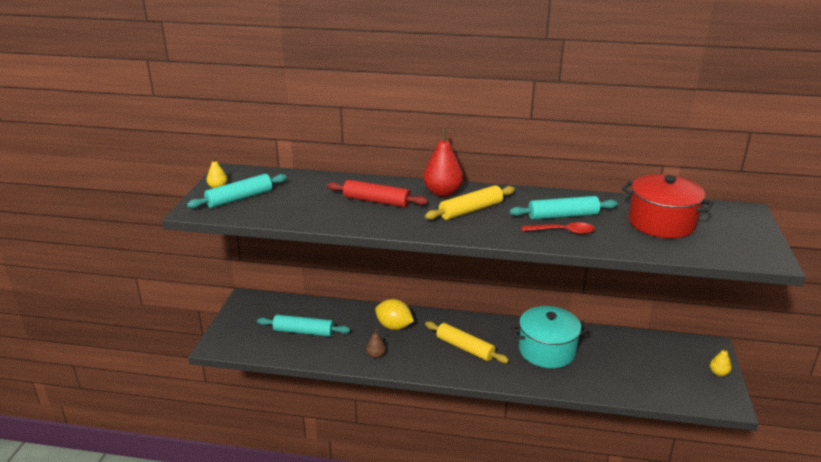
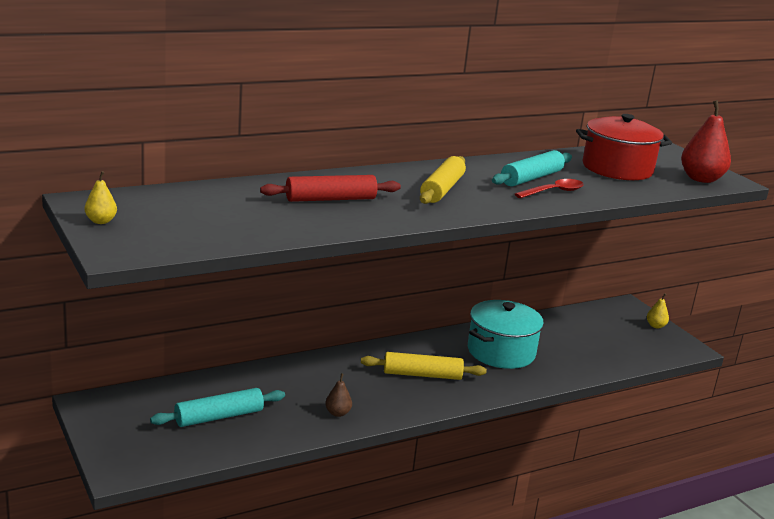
camera: 40 degrees left, 5 degrees down
turquoise rolling pin [187,174,287,208] -> none
yellow lemon [375,299,414,330] -> none
red pear [423,128,464,197] -> red pear moved to [681,100,731,183]

